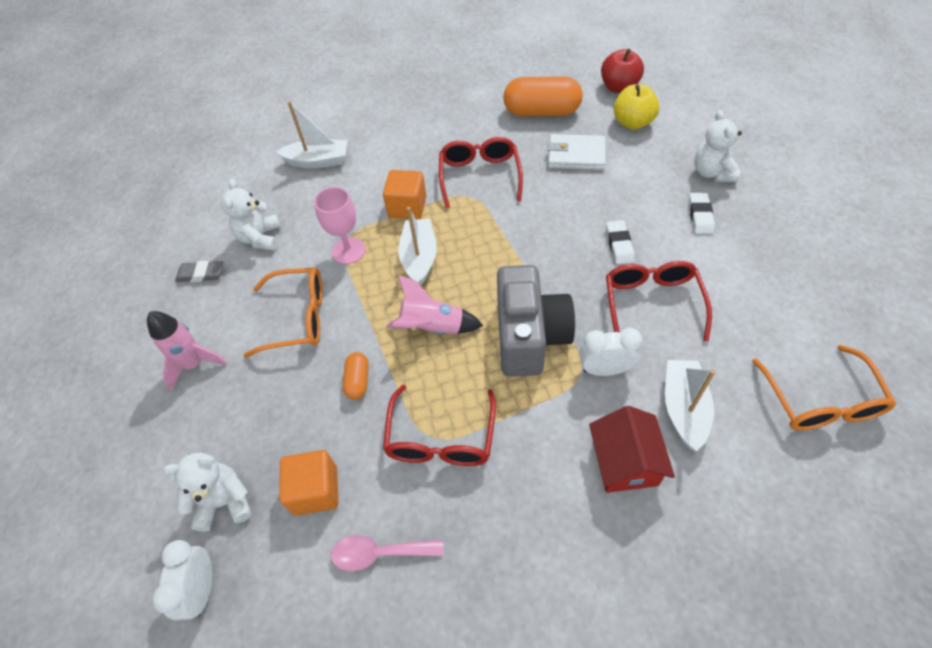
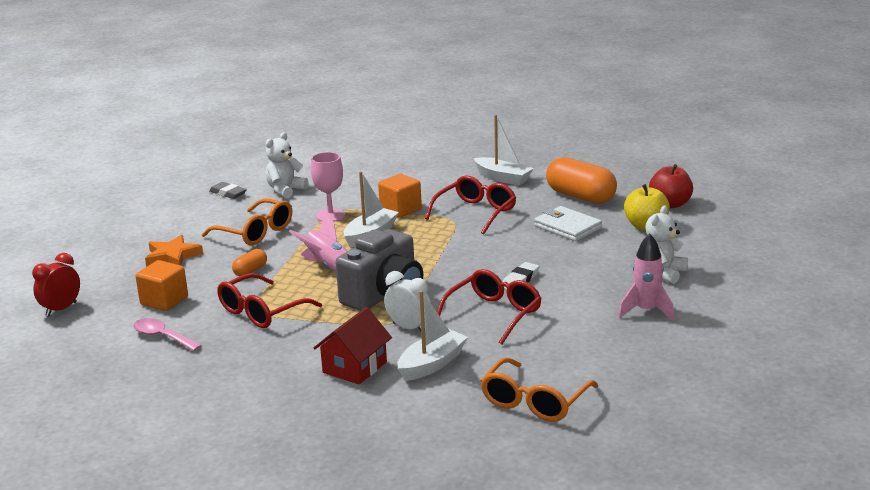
camera: 35 degrees right, 30 degrees down
pink rocket [147,311,227,391] -> pink rocket moved to [618,233,674,321]
white clock [152,540,212,620] -> red clock [32,253,80,316]
white teddy bear [163,452,252,532] -> none
white boat [276,101,347,169] -> white boat moved to [474,114,534,186]
white eraser [689,193,715,234] -> none
none -> orange star [145,235,203,267]

